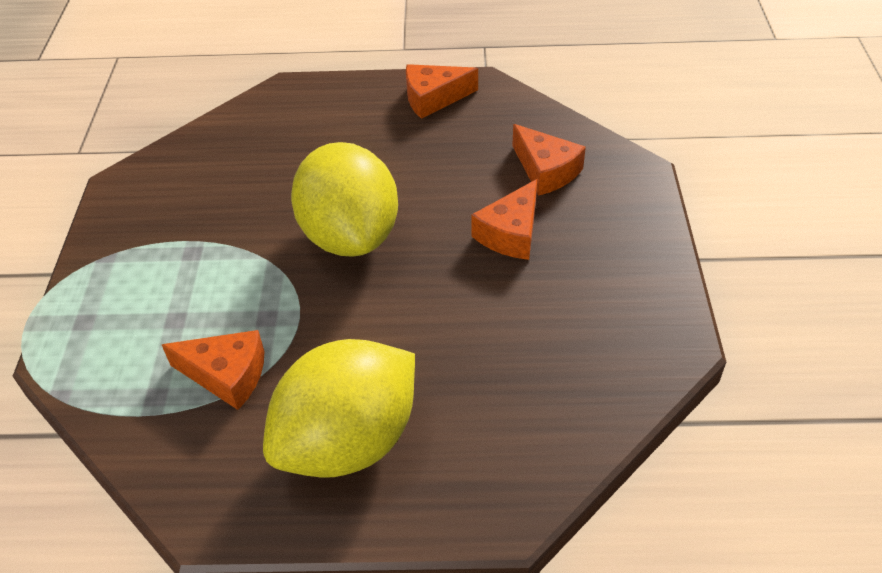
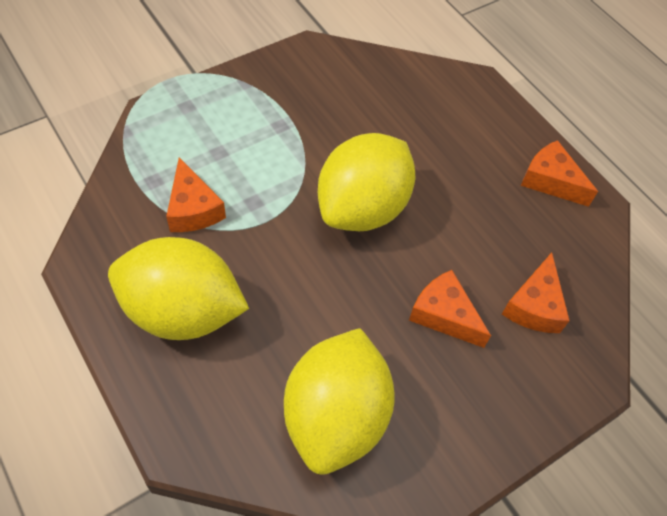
camera: 50 degrees right, 10 degrees up
orange cheese [471,179,537,260] -> orange cheese turned 45 degrees clockwise [409,270,491,348]
none -> yellow lemon [284,328,395,475]

